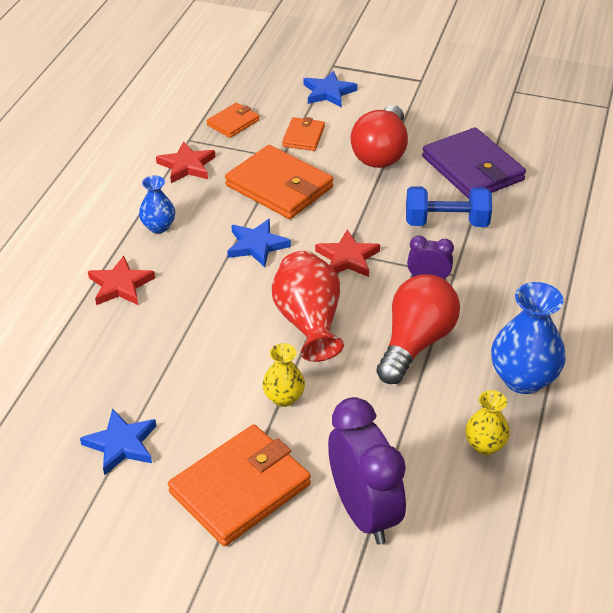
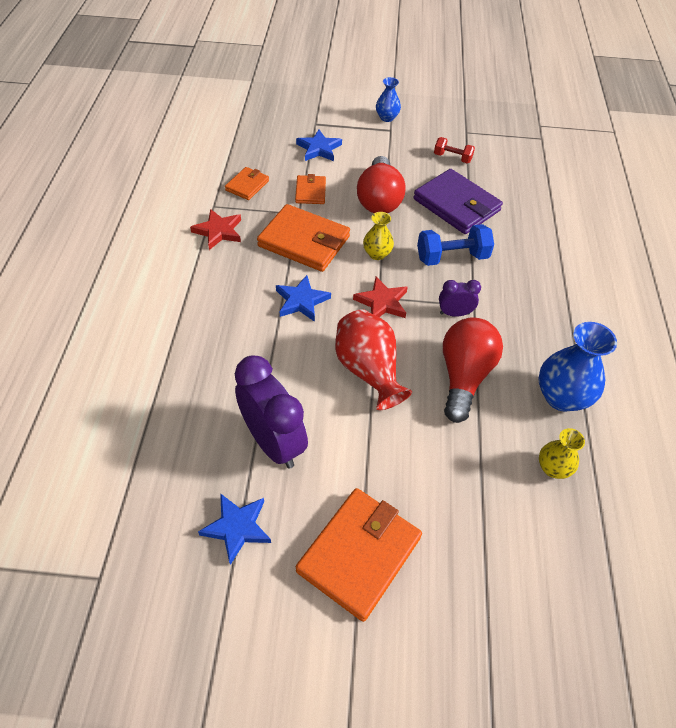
camera: 15 degrees left, 10 degrees up
red star [88,256,155,305] -> none
blue vase [139,175,175,233] -> blue vase moved to [376,77,401,122]
yellow vase [263,343,305,407] -> yellow vase moved to [363,212,394,260]
purple clock [328,397,406,545] -> purple clock moved to [235,356,308,469]
none -> red dumbbell [434,137,475,163]

